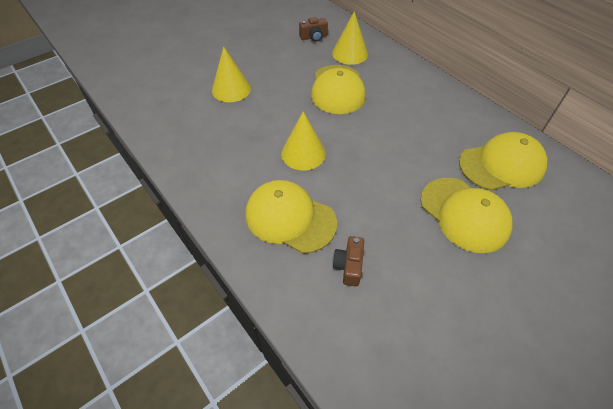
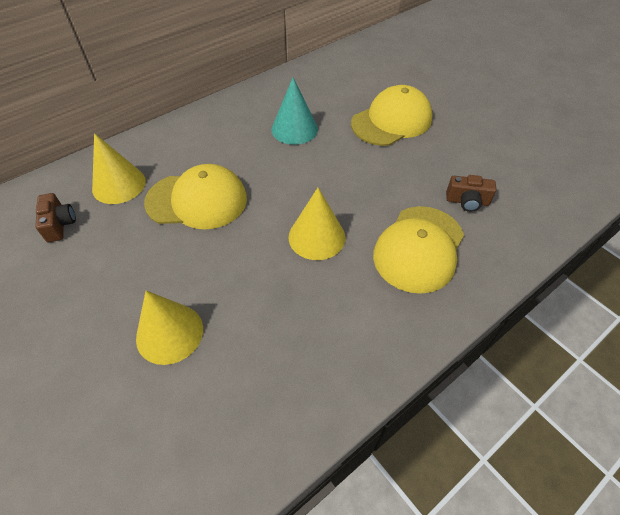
camera: 90 degrees left, 0 degrees up
yellow cap [459,132,547,190] -> none
none -> turquoise cone [271,77,318,145]

